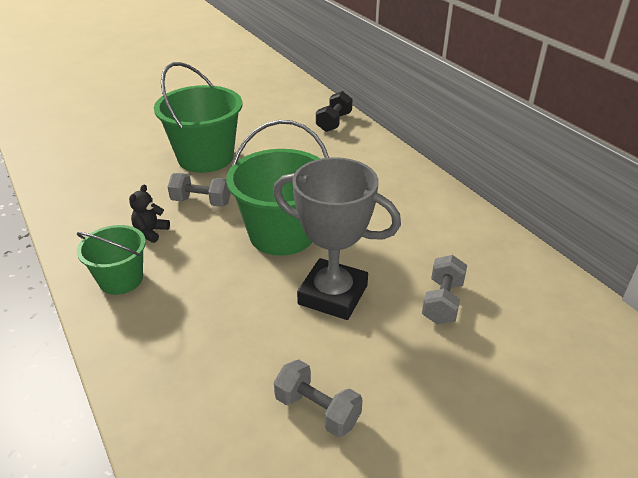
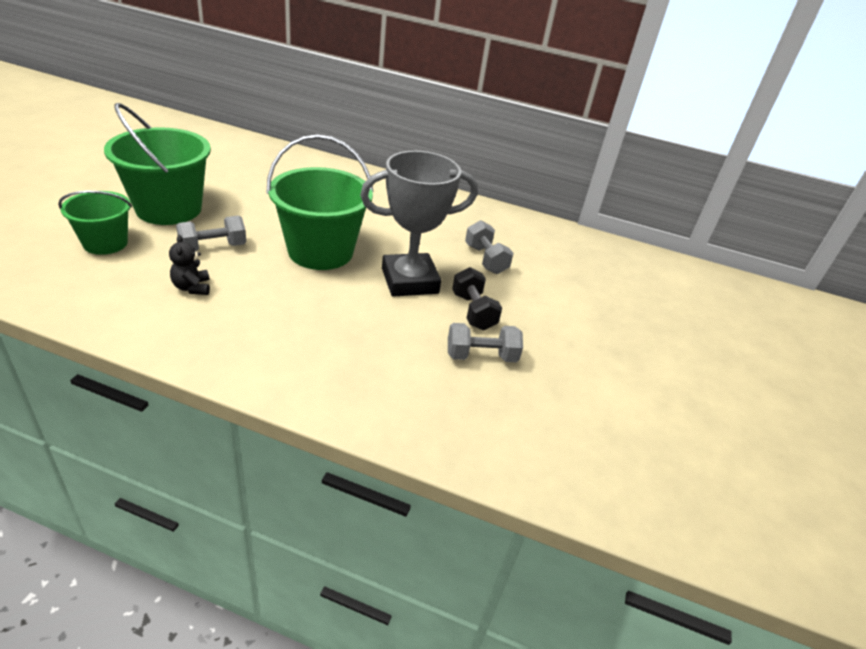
camera: 45 degrees left, 0 degrees up
green bucket [77,225,146,295] -> green bucket moved to [58,190,132,255]
black dumbbell [316,91,352,132] -> black dumbbell moved to [452,267,502,330]

